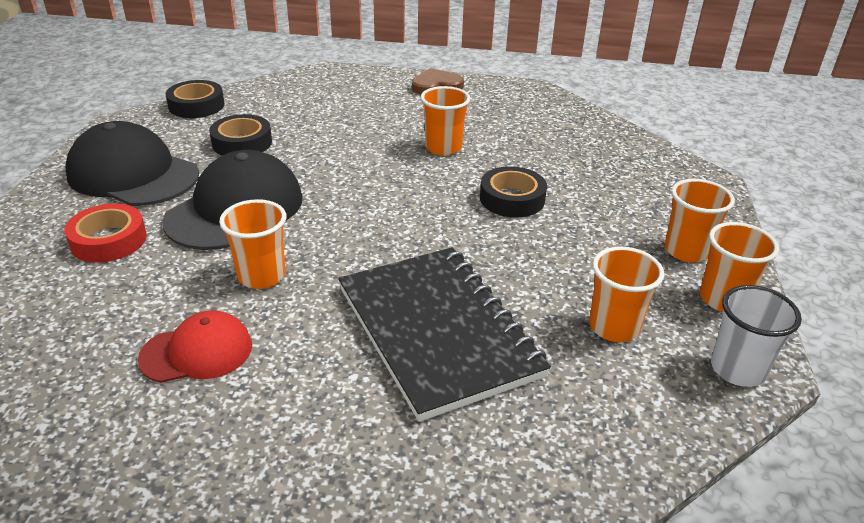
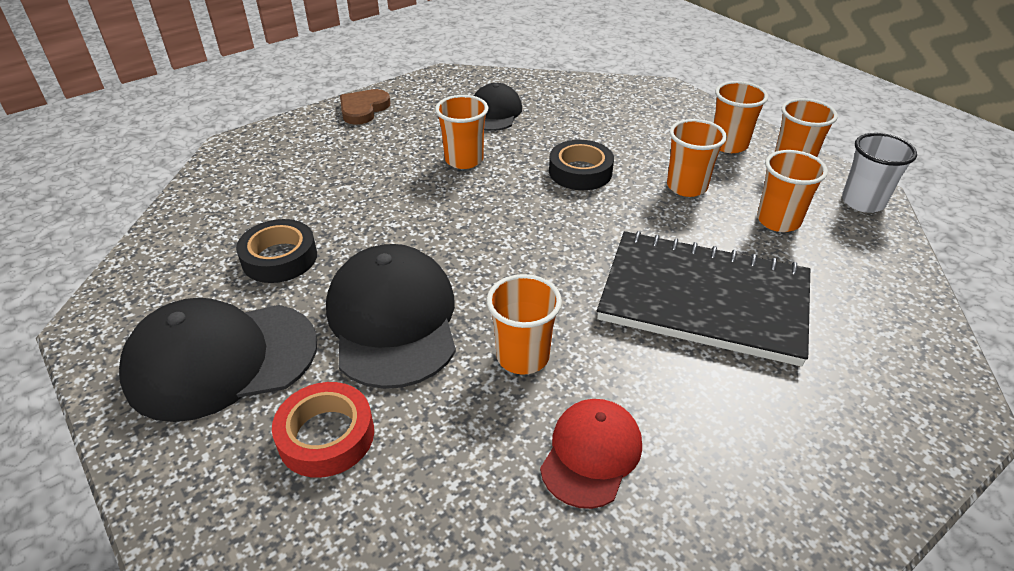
camera: 45 degrees left, 5 degrees up
black tape [165,80,224,118] -> none
none -> black cap [474,83,522,131]
none -> orange cup [667,119,727,197]

